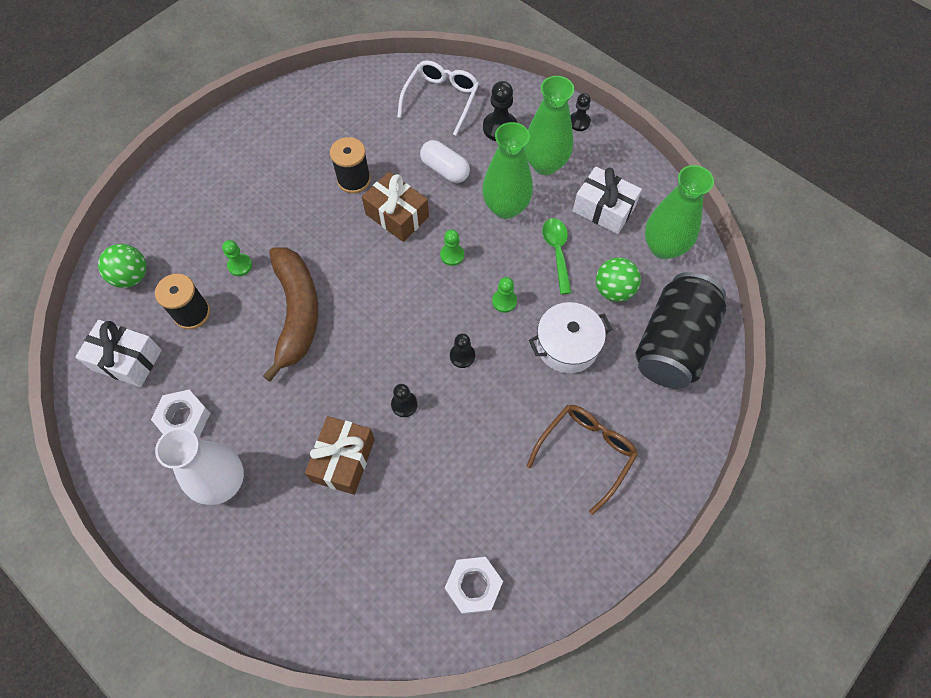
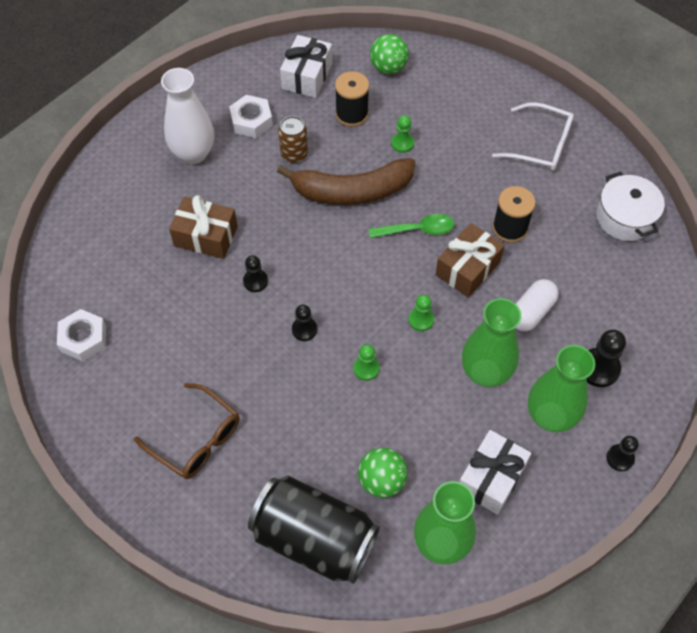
camera: 90 degrees right, 5 degrees down
white glasses [397,60,479,135] -> white glasses moved to [492,102,574,171]
white pot [529,302,613,373] -> white pot moved to [597,172,665,241]
green spoon [542,218,572,294] -> green spoon moved to [369,214,454,238]
none -> brown can [278,116,308,163]

